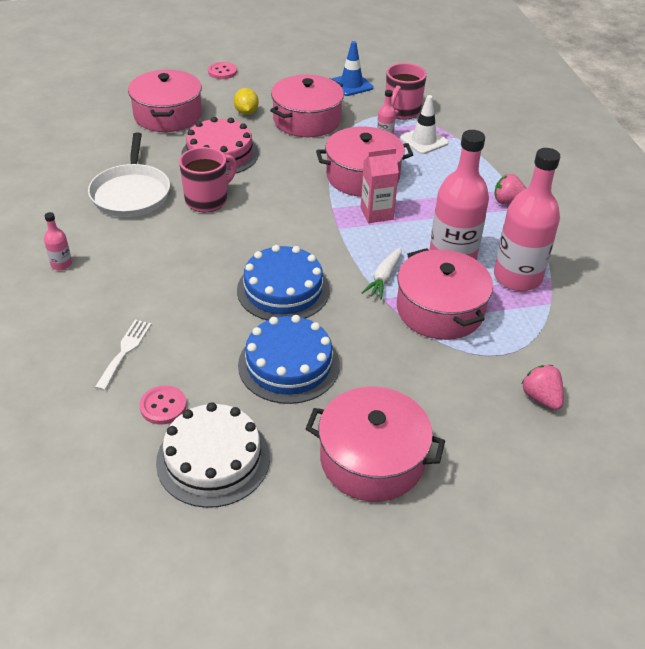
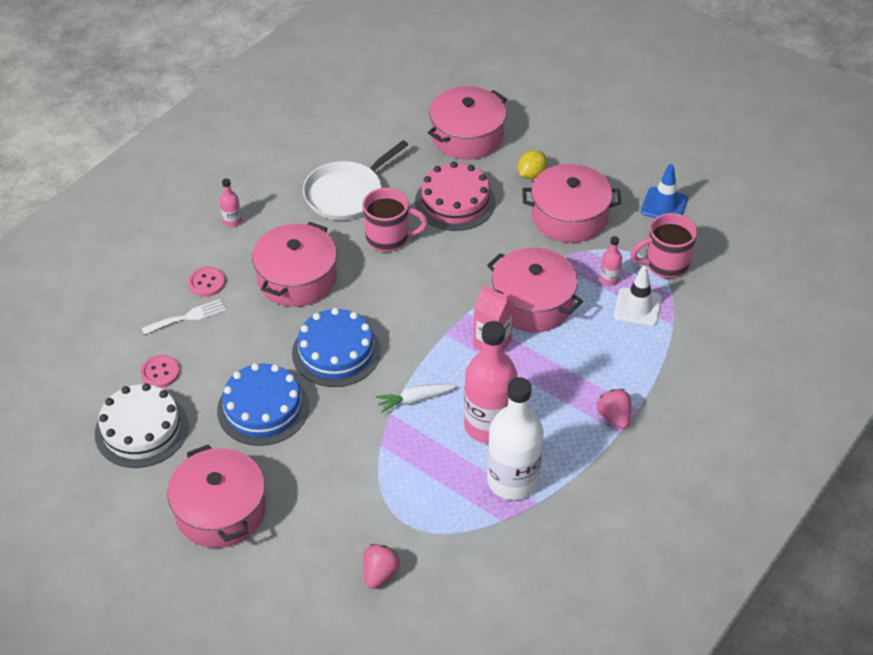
camera: 50 degrees right, 5 degrees up
pink button [208,62,237,79] -> pink button moved to [188,267,225,297]
pink pot [397,248,493,340] -> pink pot moved to [252,222,337,307]
pink bottle [494,148,560,291] -> white bottle [487,377,543,500]

